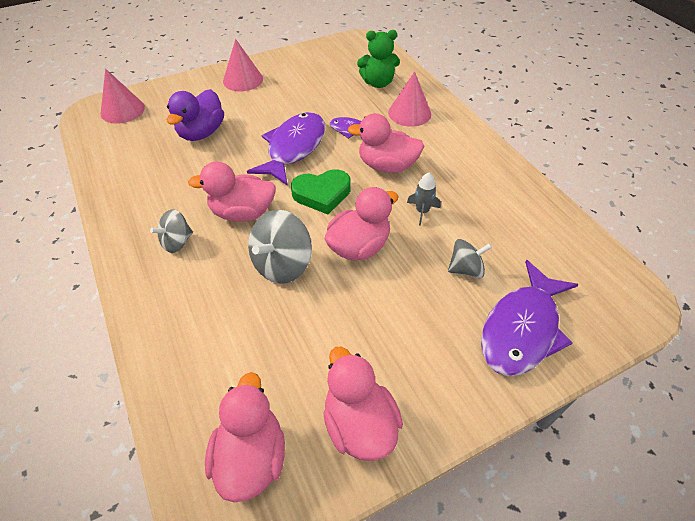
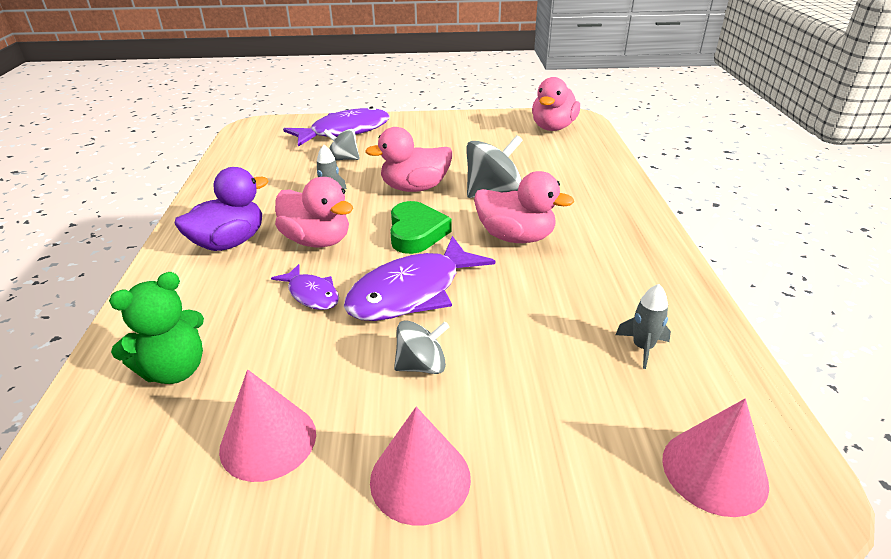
camera: 155 degrees left, 15 degrees down
grey spinning top [150,209,193,253] -> grey spinning top moved to [394,320,449,374]
purple duck [167,89,224,141] -> purple duck moved to [175,167,268,251]
green heart [291,169,351,214] -> green heart turned 75 degrees clockwise [390,201,452,254]
pink duck [323,347,403,461] -> none
green teddy bear [357,30,400,88] -> green teddy bear turned 120 degrees clockwise [109,272,204,384]
pink cone [388,71,431,127] -> pink cone moved to [219,370,316,482]
none -> grey rocket [616,284,671,369]

